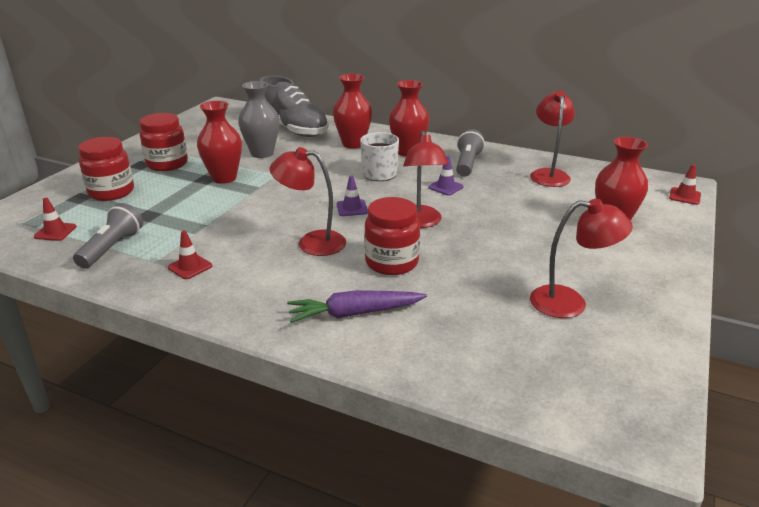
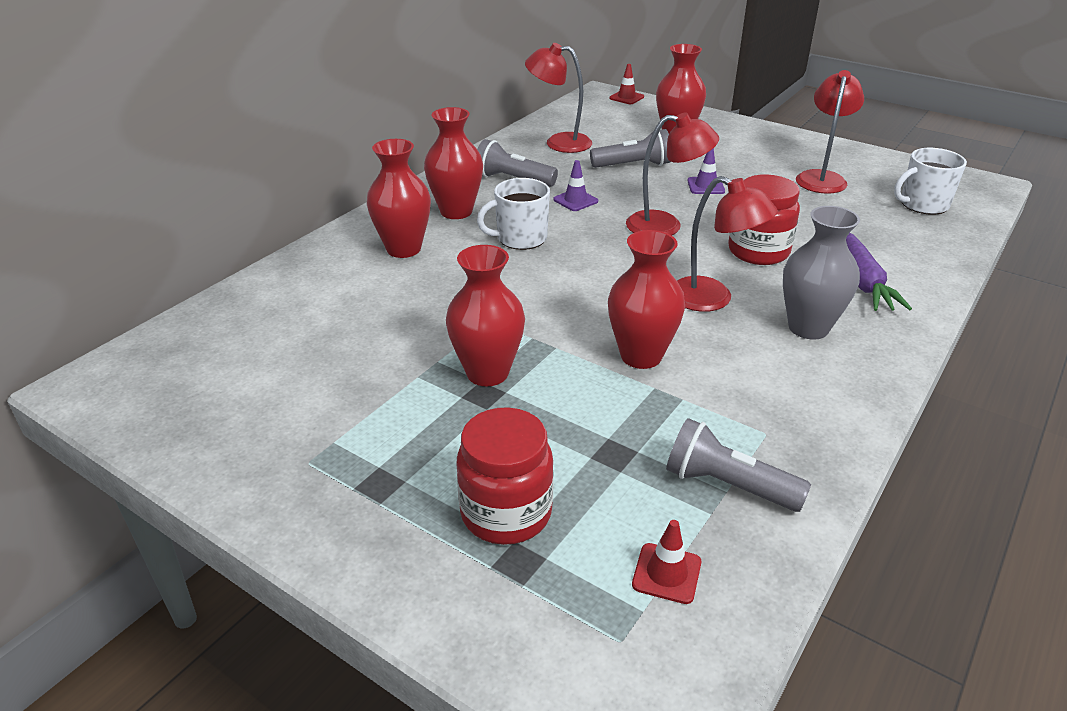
camera: 80 degrees left, 5 degrees up
red jar [140,113,188,171] -> none
red traffic cone [168,230,212,279] -> none
grey vase [238,81,279,158] -> grey vase moved to [783,206,860,339]
grey shoe [260,76,329,137] -> none
red lamp [270,147,346,256] -> red lamp turned 75 degrees counterclockwise [677,176,778,312]
purple traffic cone [337,175,368,216] -> purple traffic cone moved to [687,148,725,194]
none -> grey flashlight [590,129,670,168]
none -> red vase [608,230,685,369]
none -> white mug [894,148,967,215]

